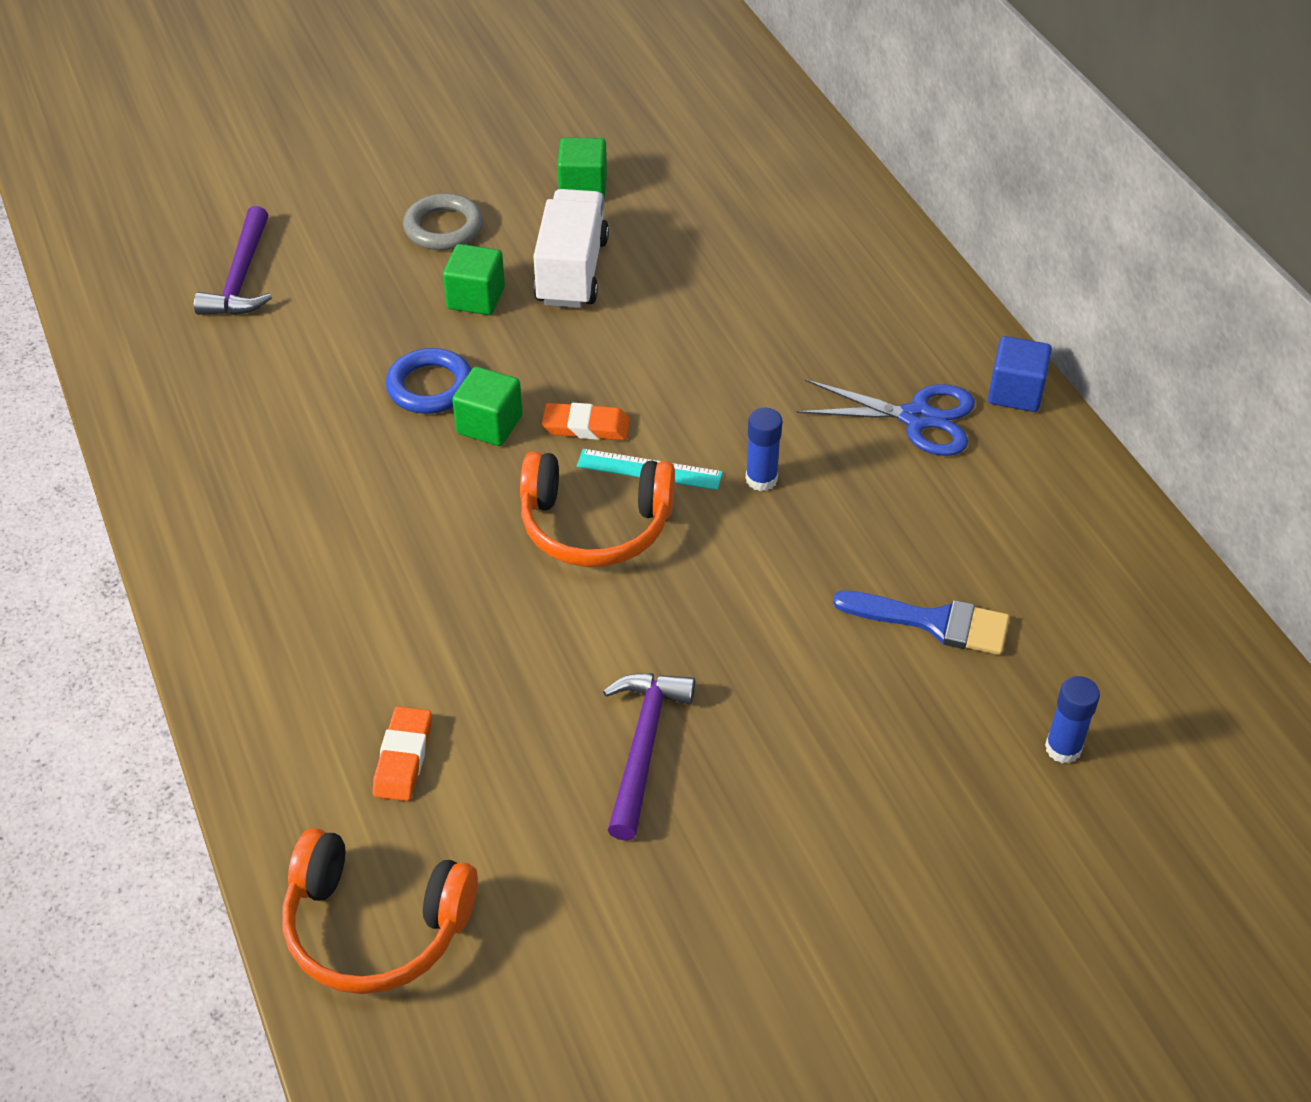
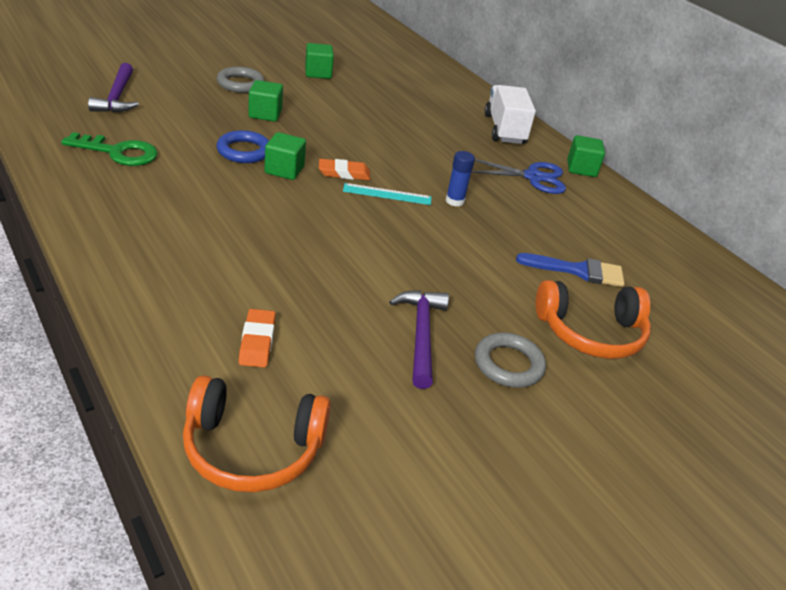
camera: 15 degrees left, 10 degrees down
orange headphones [520,452,675,567] -> orange headphones moved to [536,280,651,359]
white truck [533,189,609,308] -> white truck moved to [485,85,536,144]
blue cube [988,336,1052,412] -> green cube [567,135,605,177]
blue glue stick [1045,676,1100,764] -> none
none -> green key [61,132,158,166]
none -> grey ring [475,333,546,388]

